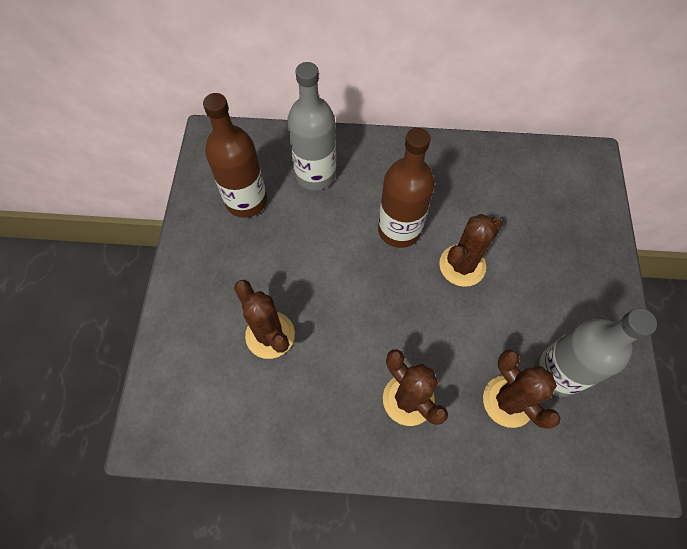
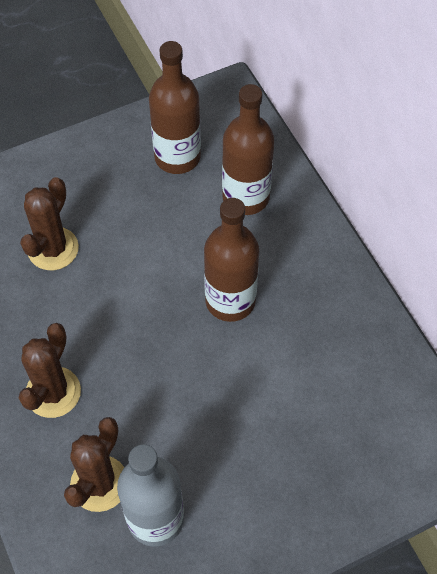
camera: 60 degrees right, 5 degrees down
grey bottle [287,62,336,190] -> brown bottle [222,84,274,215]
brown cactus [439,214,502,287] -> none

